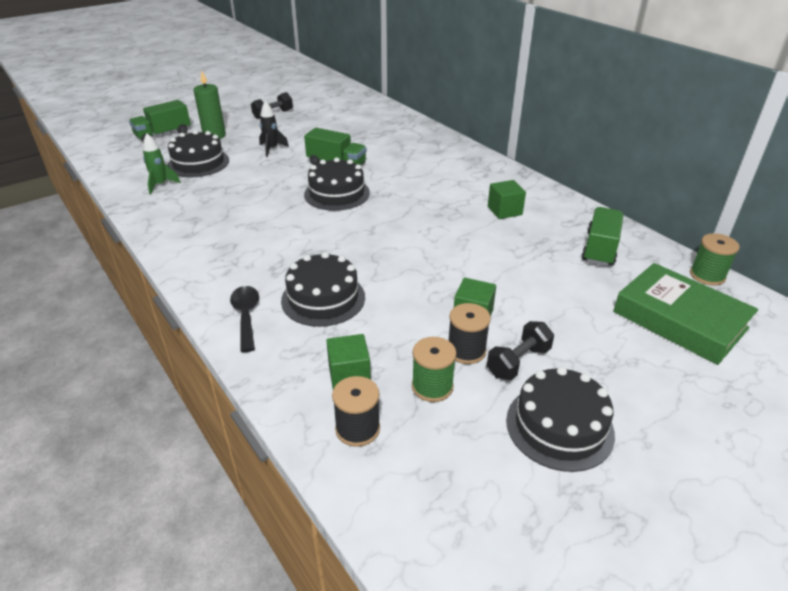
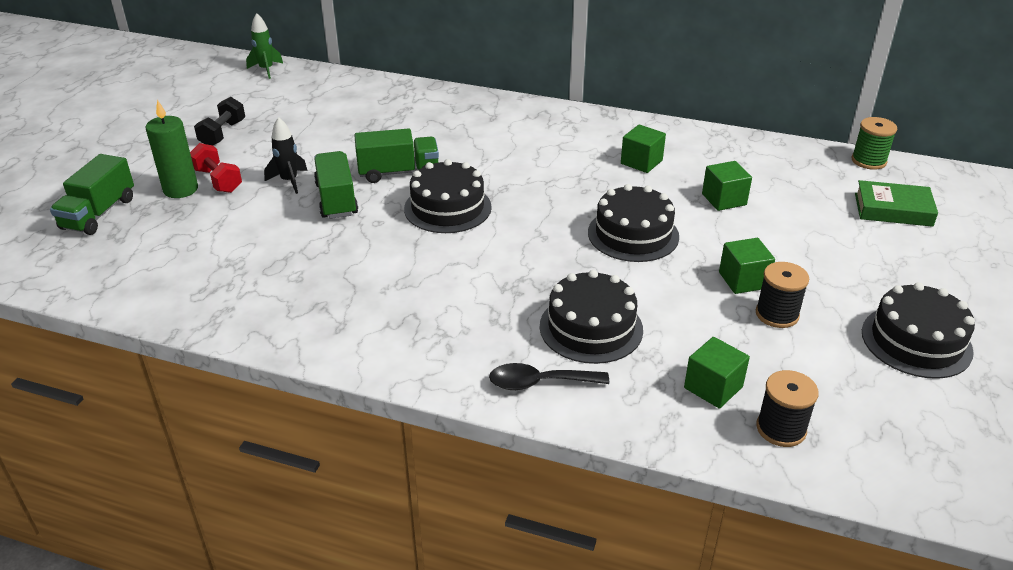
camera: 35 degrees left, 0 degrees up
green rocket [143,134,181,194] -> green rocket moved to [246,13,283,79]
black cake [167,130,229,177] -> black cake moved to [588,184,679,262]
black spoon [230,286,259,352] -> black spoon turned 45 degrees counterclockwise [489,363,609,390]
green spool [412,337,456,402] -> none
black dumbbell [487,321,554,380] -> none
green truck [581,207,624,266] -> green truck moved to [314,151,358,219]
green book [613,263,758,365] -> green book [855,180,938,227], size x0.65
none -> red dumbbell [190,143,242,193]
none -> green cube [702,161,752,211]

